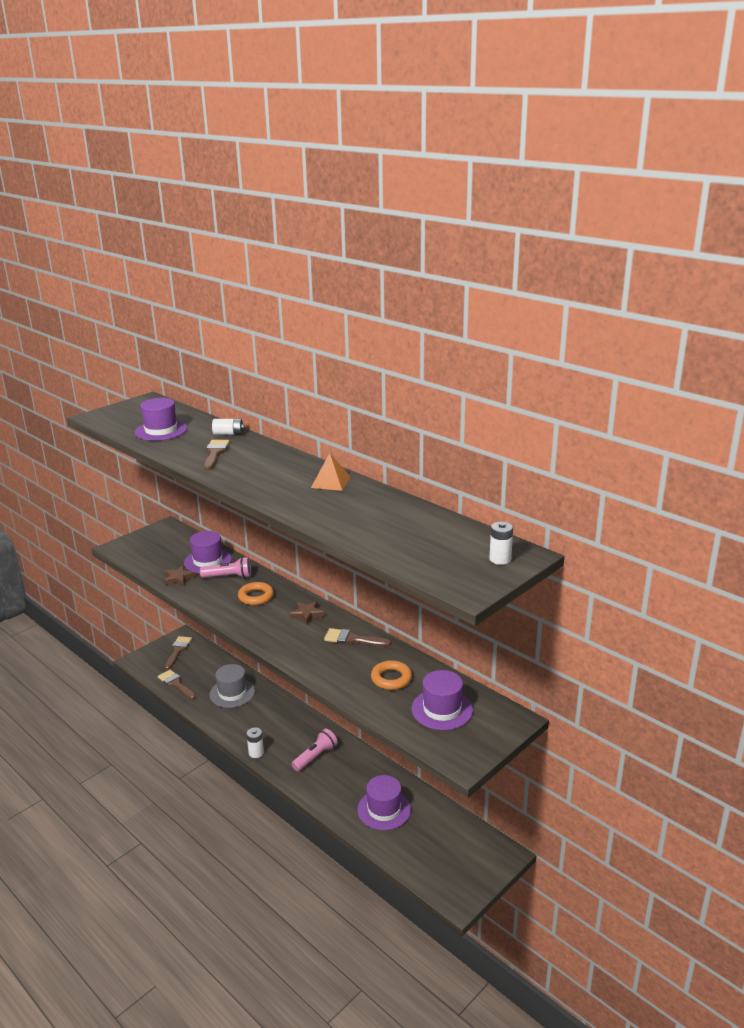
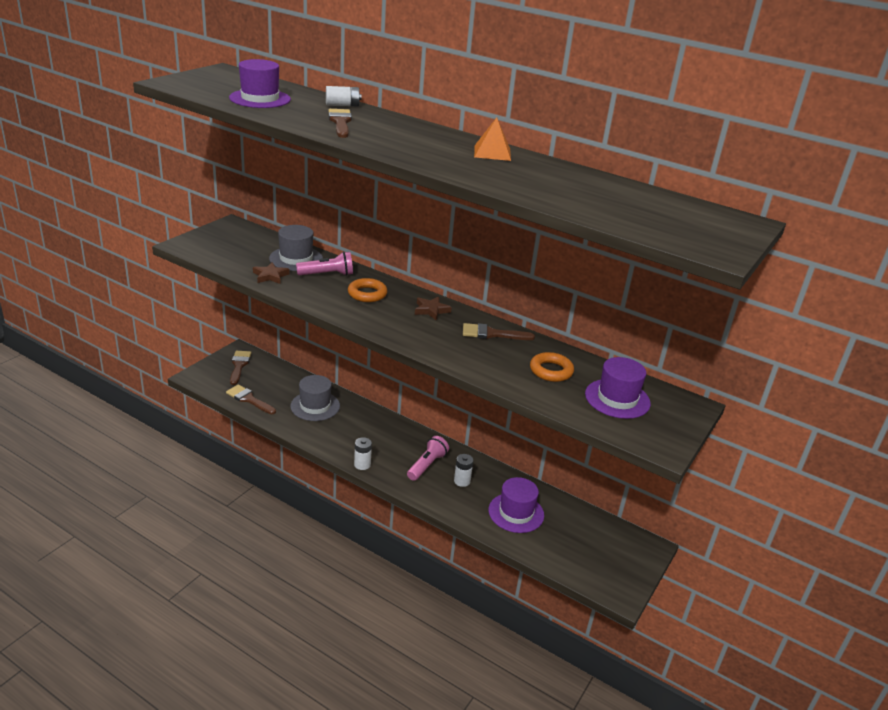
camera: 15 degrees left, 5 degrees up
purple hat [184,531,232,573] -> grey hat [269,225,323,271]
white battery [489,522,513,565] -> white battery moved to [454,454,473,487]

